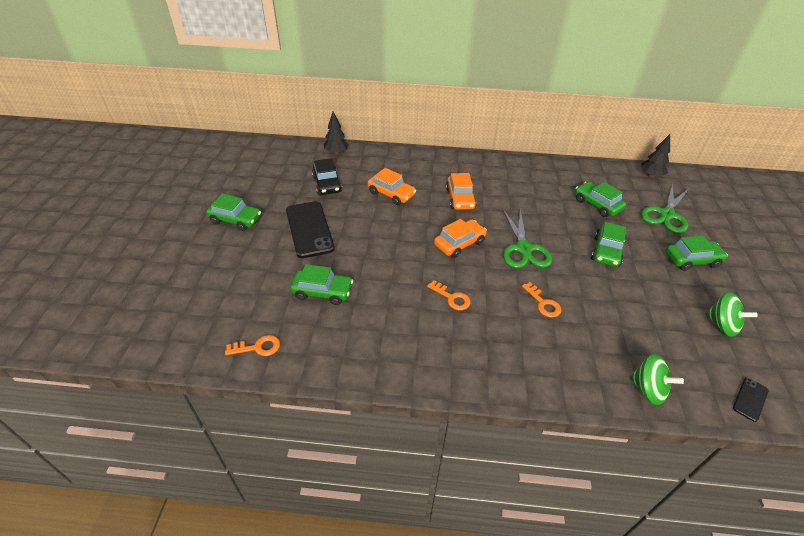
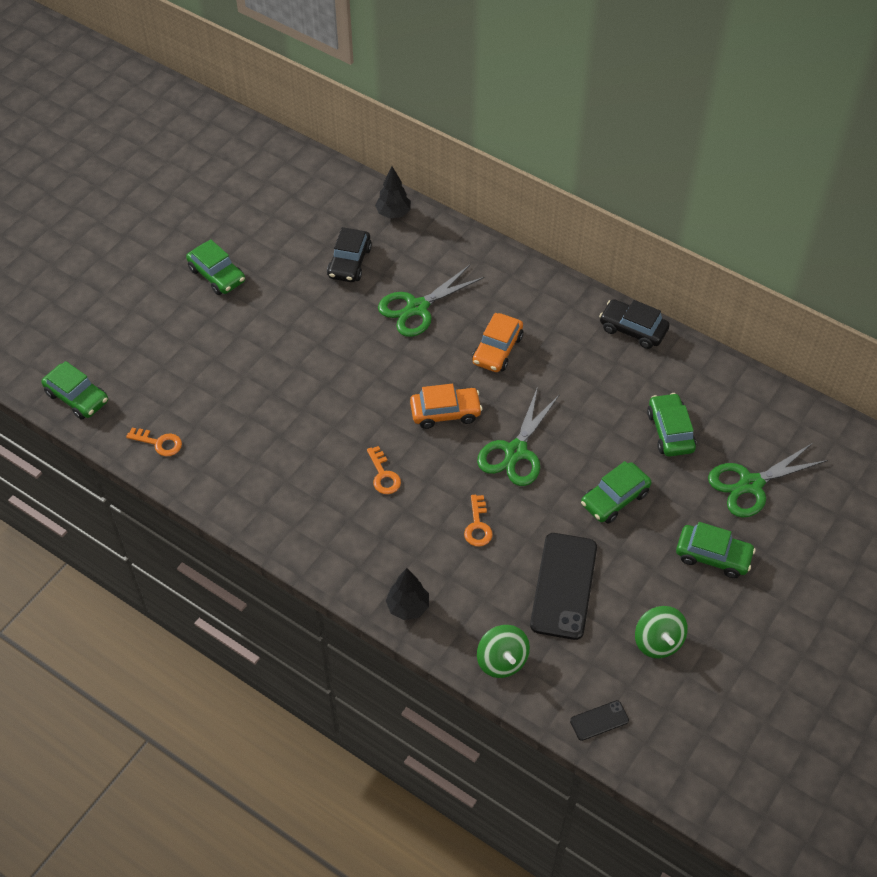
camera: 30 degrees right, 10 degrees up
black phone [286,201,335,258] -> black phone moved to [530,533,597,640]
green car [290,264,353,305] -> green car moved to [41,361,108,420]
orange car [368,168,416,205] -> green scissors [378,265,484,337]
black tree [641,134,670,178] -> black tree moved to [386,568,429,620]
none -> black car [599,299,670,349]

